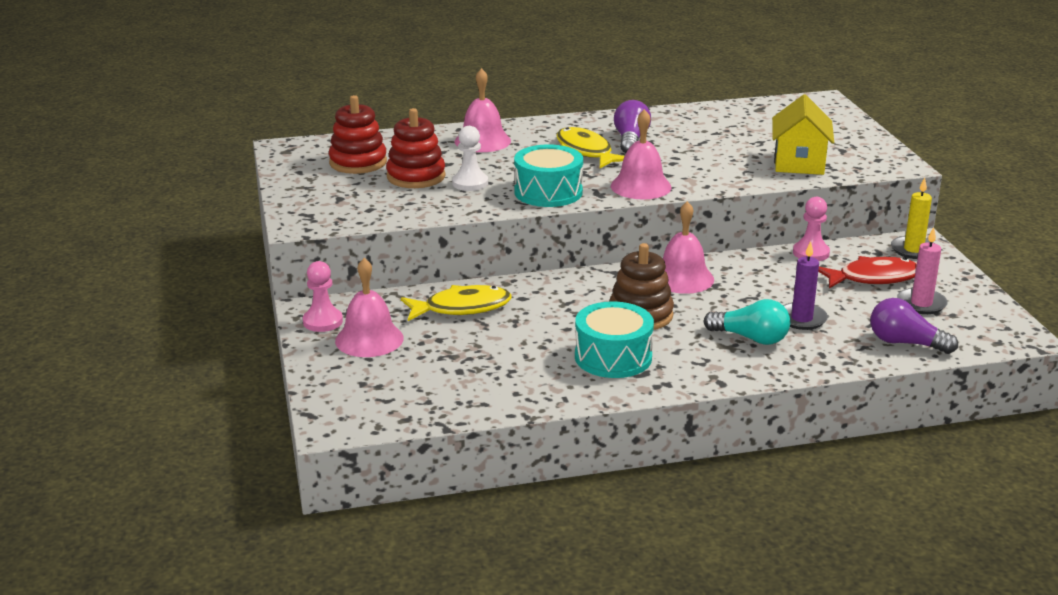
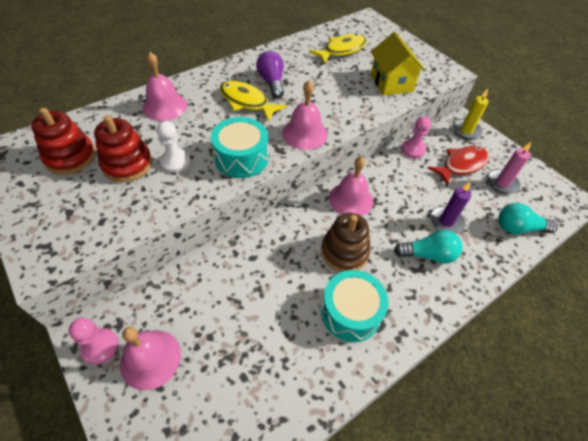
camera: 25 degrees left, 25 degrees up
yellow fish [401,285,512,321] -> yellow fish moved to [309,34,367,64]
purple light bulb [871,298,958,354] -> turquoise light bulb [499,203,558,234]

